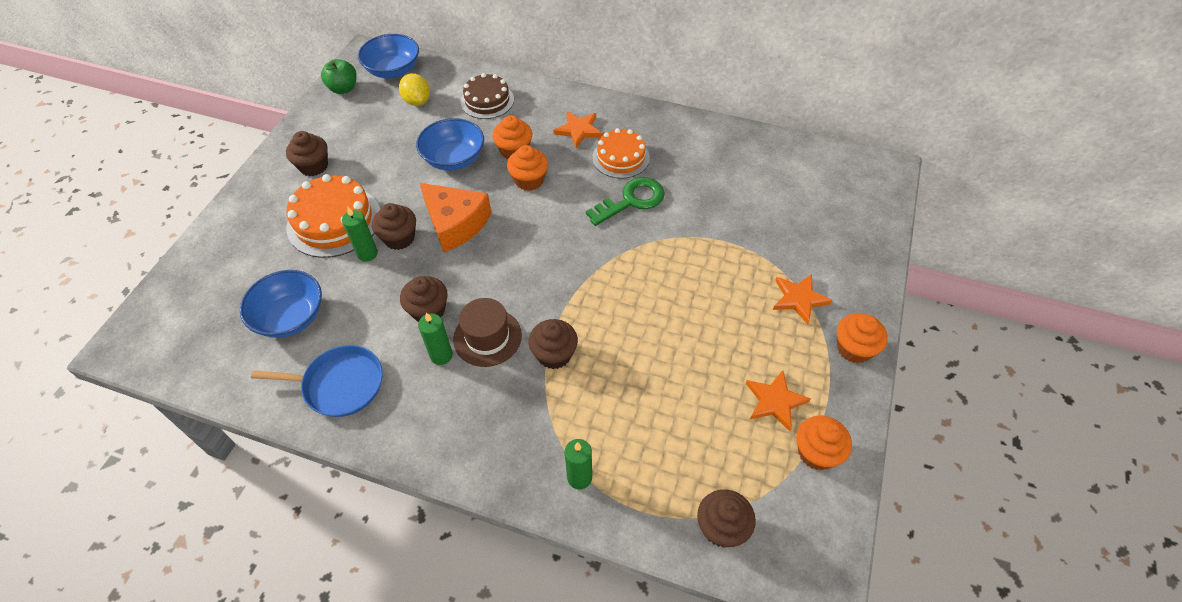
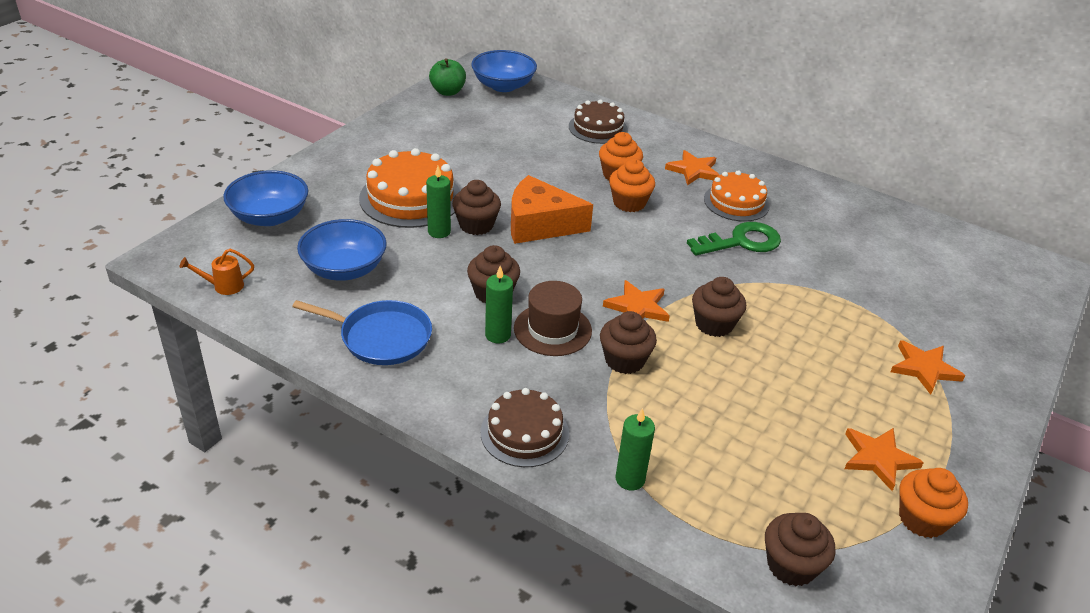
camera: 10 degrees right, 15 degrees down
brown cupcake [286,131,328,176] -> brown cupcake moved to [692,277,746,337]
yellow lemon [399,73,430,106] -> none
blue bowl [416,118,484,171] -> blue bowl moved to [223,170,308,226]
orange cheese [420,183,492,252] -> orange cheese turned 135 degrees clockwise [511,175,593,244]
orange cupcake [837,313,888,363] -> none
none -> orange watering can [179,249,254,295]
none -> brown cake [481,388,569,467]
none -> orange star [603,280,670,322]

